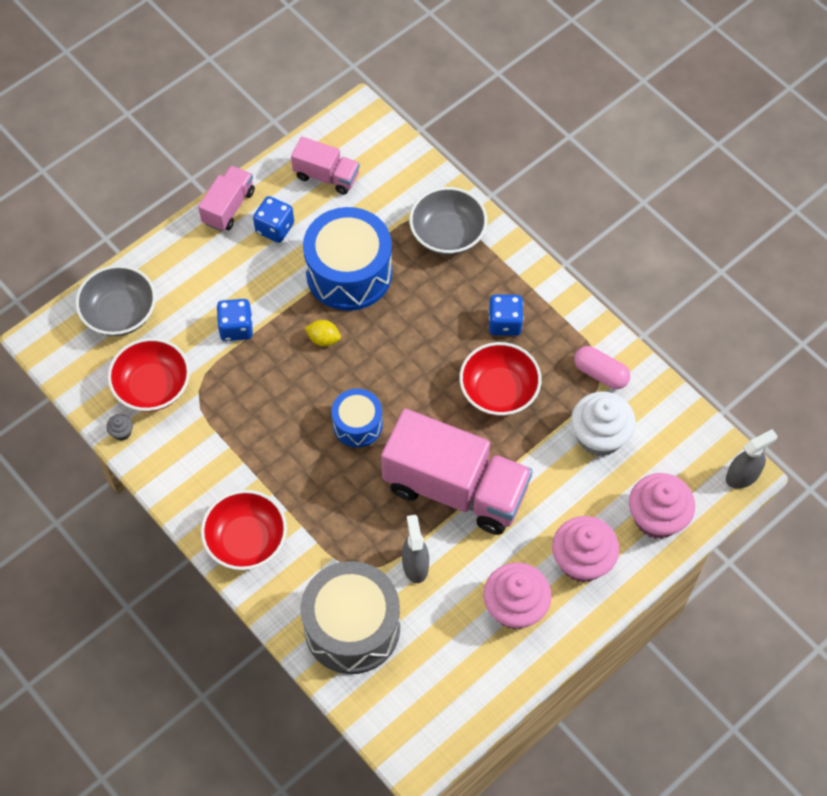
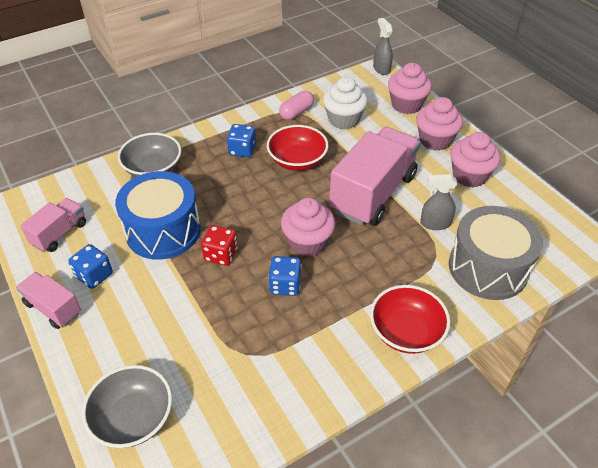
camera: 80 degrees left, 15 degrees down
grey cupcake [106,414,133,440] -> none
red bowl [108,338,190,412] -> none
blue dice [217,299,253,341] -> blue dice moved to [268,256,301,296]
yellow lemon [305,320,341,346] -> red dice [201,225,238,266]
blue drum [331,389,383,448] -> pink cupcake [281,198,335,257]

